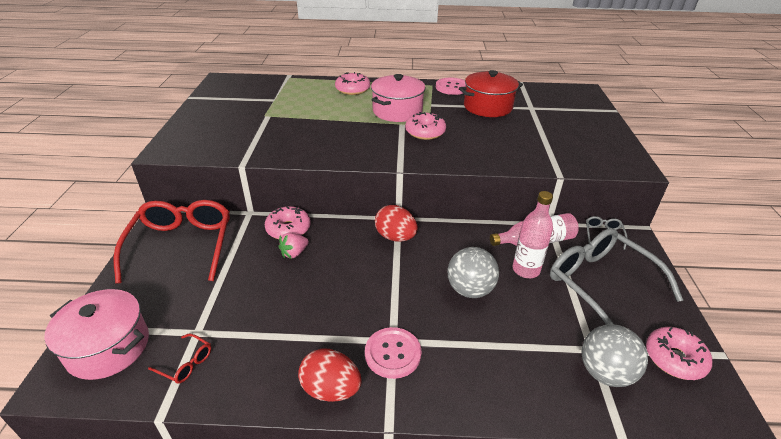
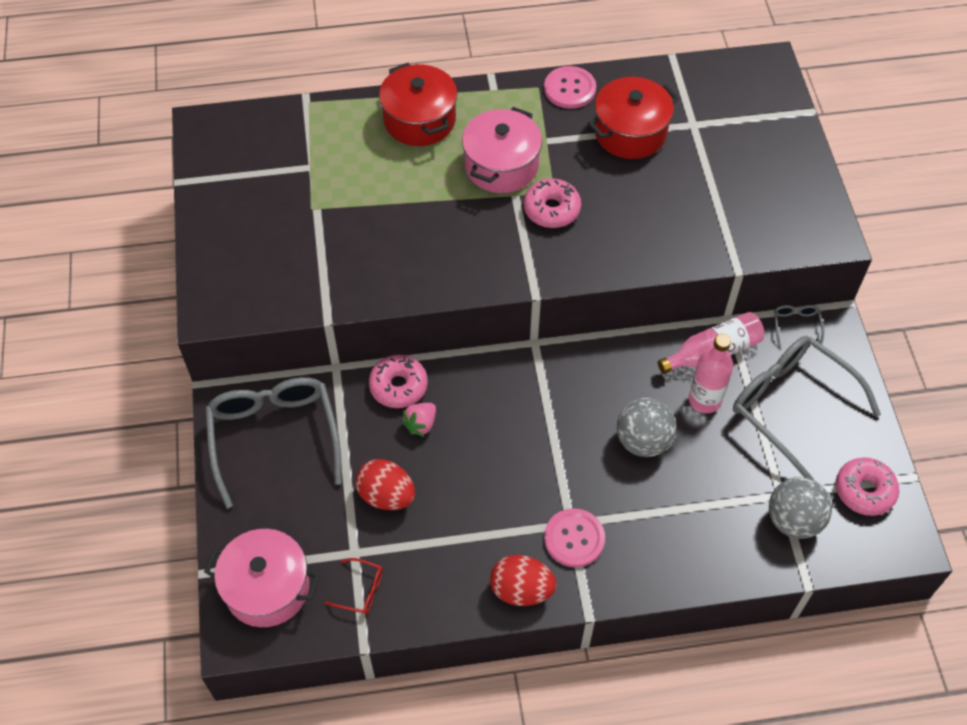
camera: 10 degrees left, 20 degrees up
red glasses [113,200,230,284] -> grey glasses [205,377,342,508]
pink donut [335,72,370,95] -> red pot [379,63,457,146]
red egg [375,205,418,242] -> red egg moved to [355,459,415,510]

